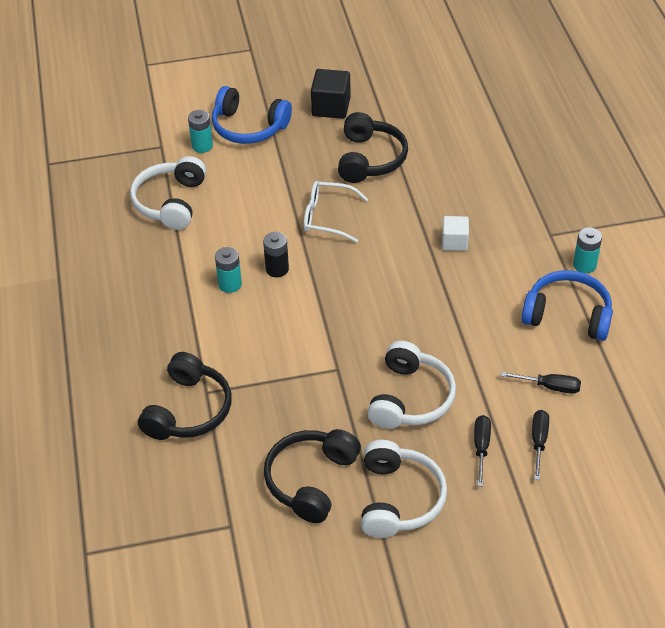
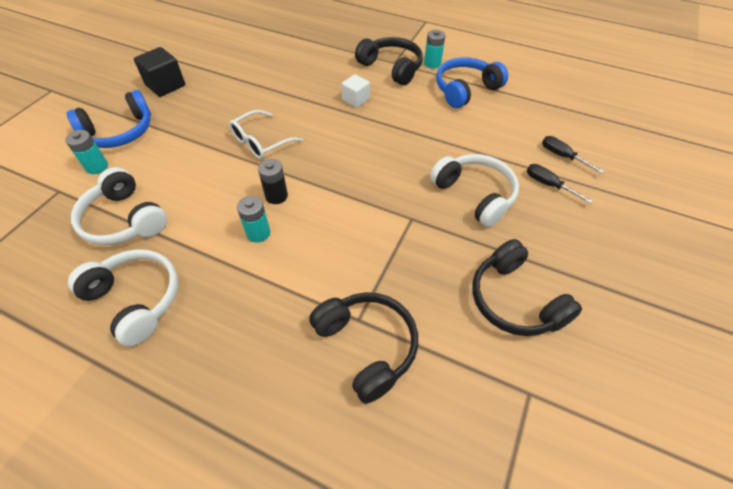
camera: 55 degrees left, 5 degrees up
black headphones [338,112,408,183] -> black headphones moved to [355,37,423,85]
white headphones [361,440,447,538] -> white headphones moved to [68,249,178,346]
black screwdriver [501,372,581,394] -> none

